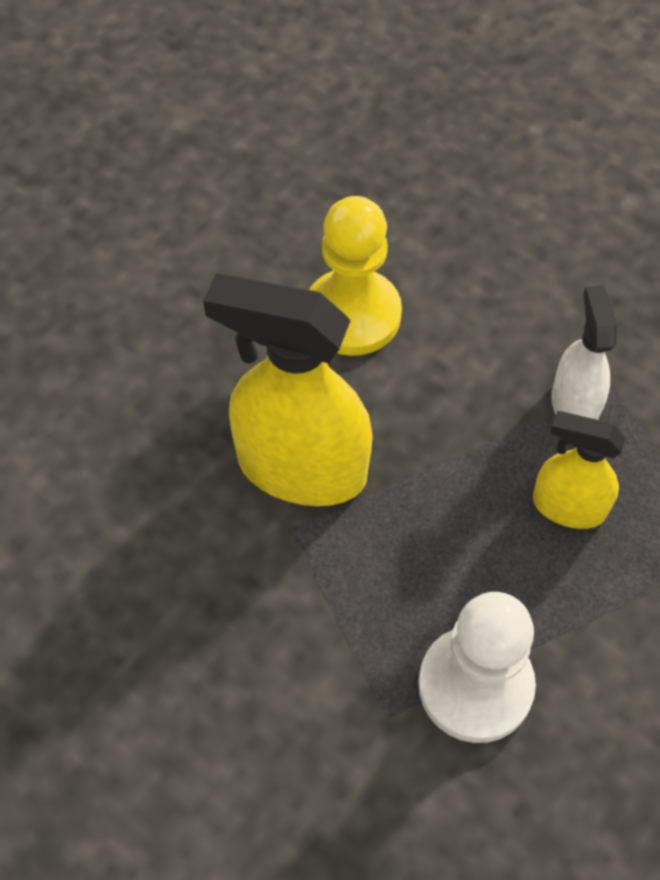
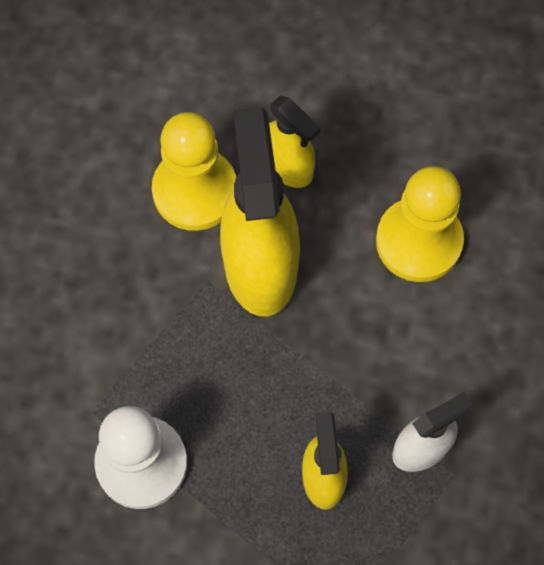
camera: 65 degrees right, 10 degrees up
none -> yellow pawn [152,112,236,231]
none -> yellow spray bottle [269,96,321,188]

